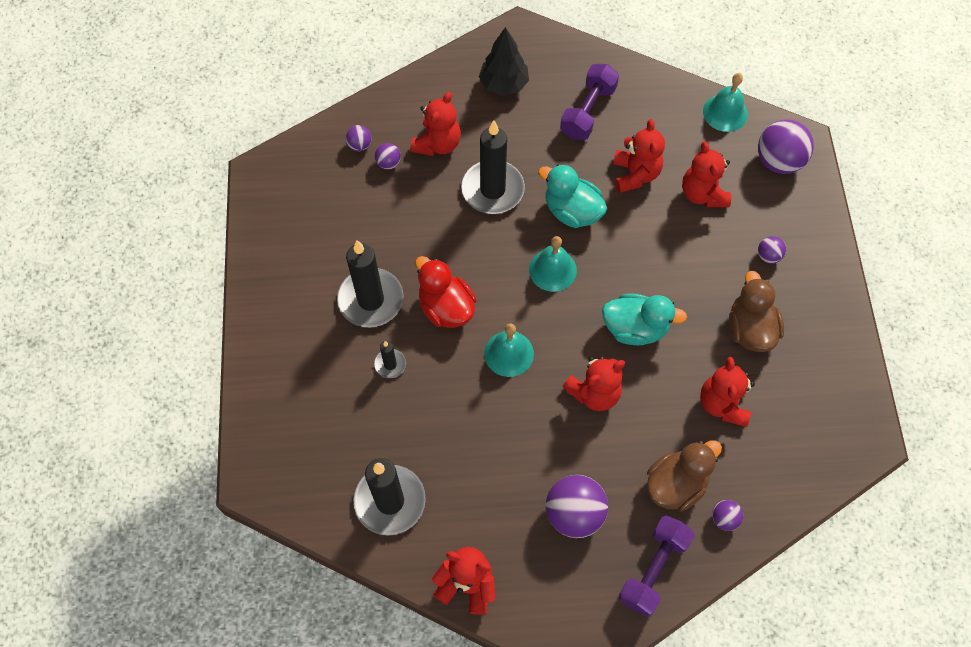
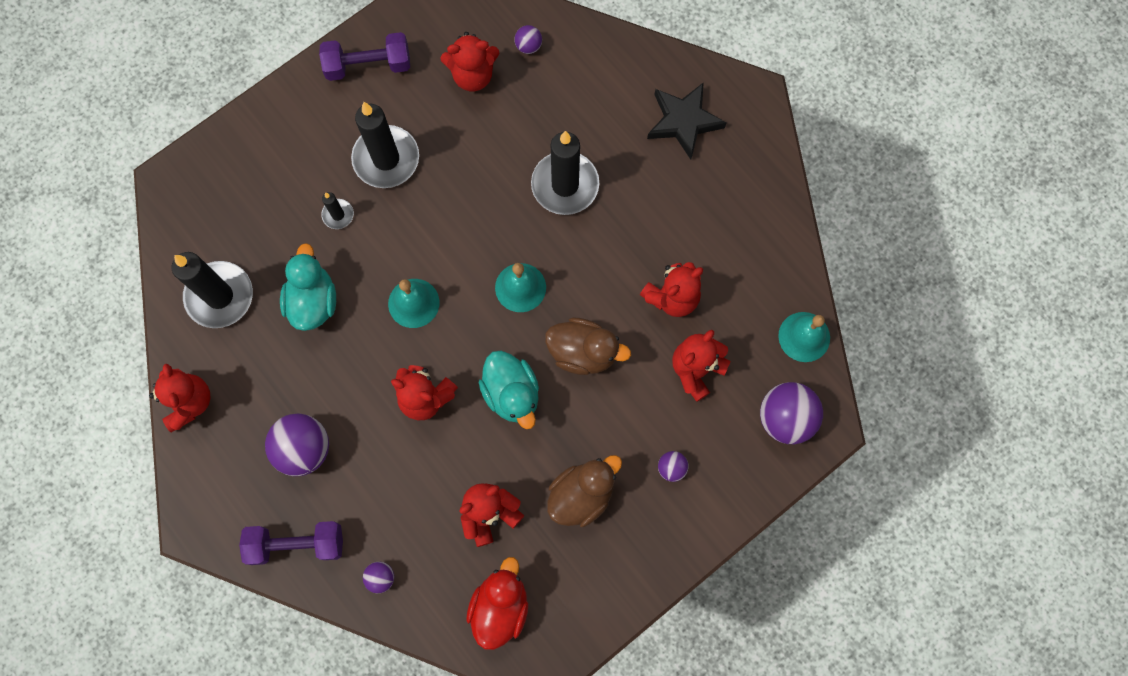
camera: 55 degrees right, 10 degrees up
purple ball [375,143,401,169] -> none
red teddy bear [410,92,461,156] -> red teddy bear moved to [440,32,499,91]
red duck [415,256,476,328] -> red duck moved to [466,557,528,650]
black tree [479,27,529,96] -> black star [647,82,726,159]
turquoise duck [538,164,607,228] -> turquoise duck moved to [280,243,336,331]
purple dumbbell [560,64,619,140] -> purple dumbbell moved to [319,32,410,81]
brown duck [647,440,722,511] -> brown duck moved to [545,318,631,375]

